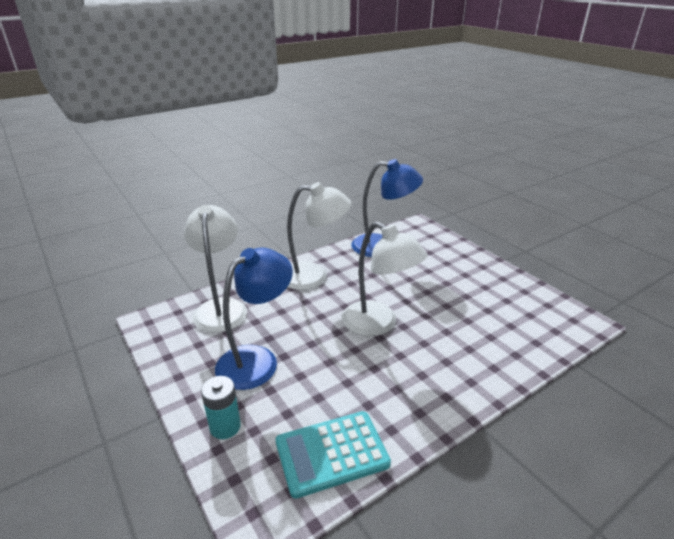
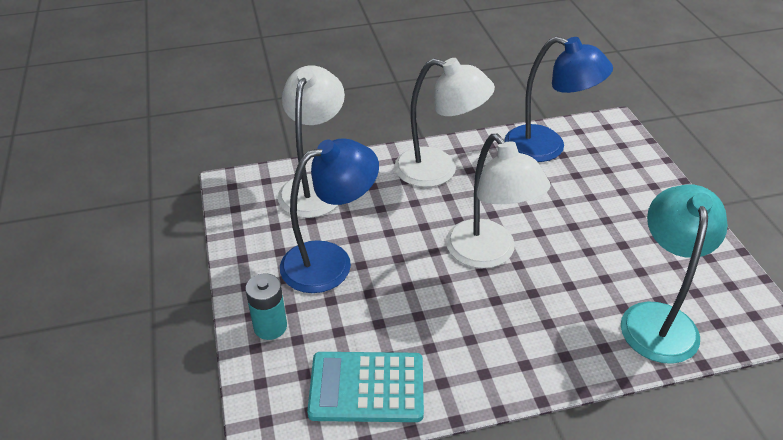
camera: 20 degrees right, 10 degrees up
none -> turquoise lamp [621,184,728,364]

